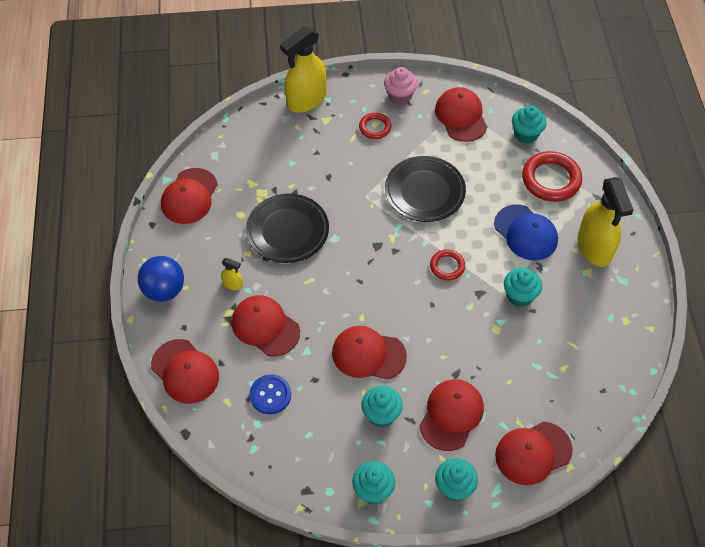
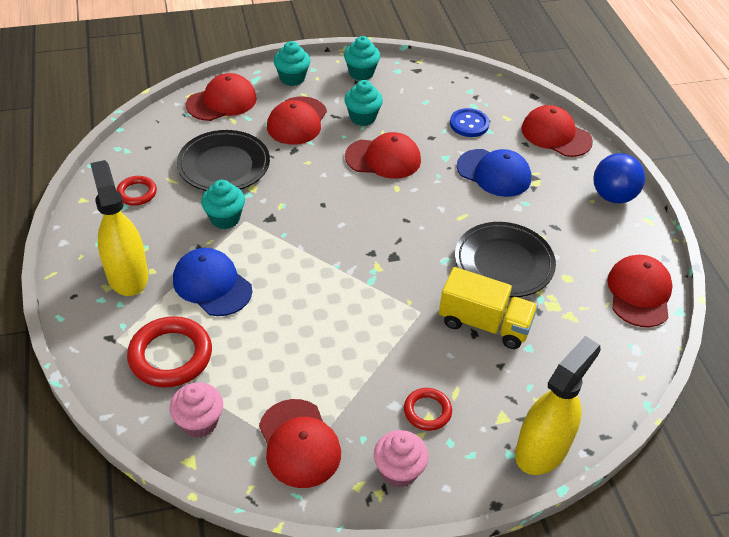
camera: 170 degrees right, 10 degrees down
yellow spray bottle [221,258,243,290] -> none
red cap [232,295,300,357] -> blue cap [457,149,531,197]
black plate [385,156,466,222] -> black plate moved to [177,130,270,191]
red ring [430,249,465,280] -> red ring moved to [116,176,157,206]
turquoise cupcake [512,105,547,143] -> pink cupcake [170,382,223,438]
none -> yellow truck [439,267,538,349]

